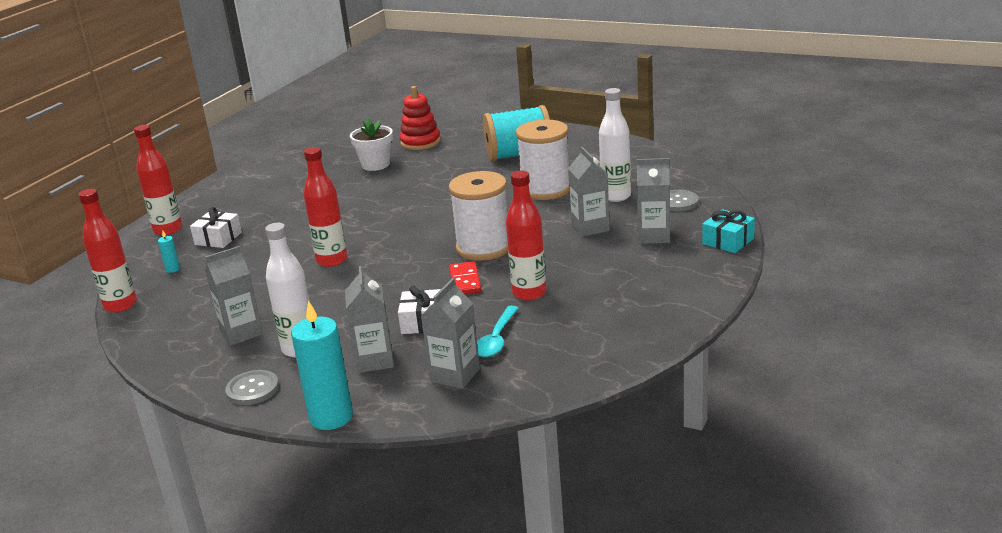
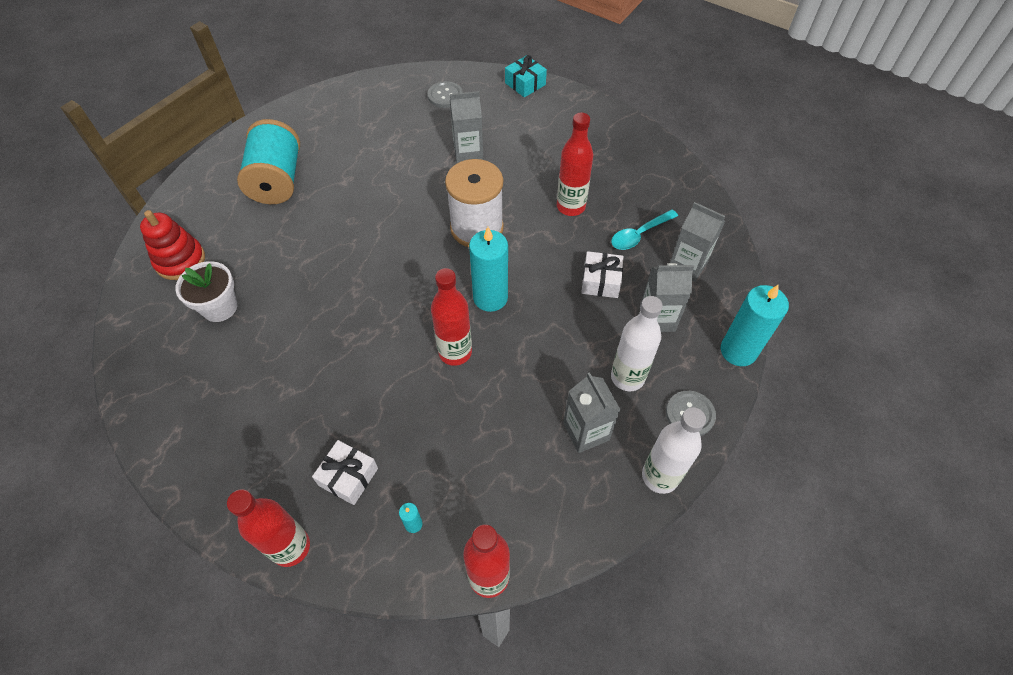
camera: 85 degrees left, 30 degrees up
red domino [449,261,481,294] -> none
turquoise spoon [477,306,519,358] -> turquoise spoon turned 120 degrees clockwise [611,210,678,250]
white spool [516,119,569,200] -> none
white bottle [599,88,631,202] -> white bottle moved to [642,407,706,494]
grey carton [637,158,670,244] -> none
none -> turquoise candle [469,227,508,312]

